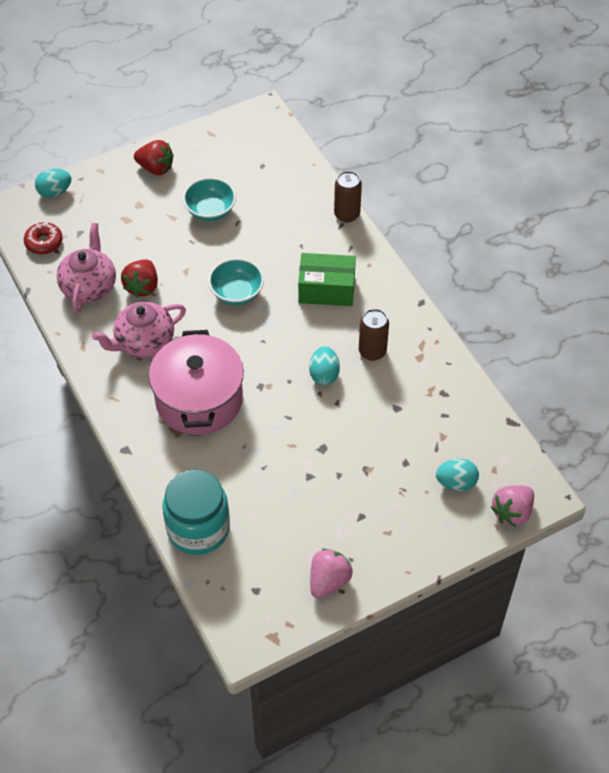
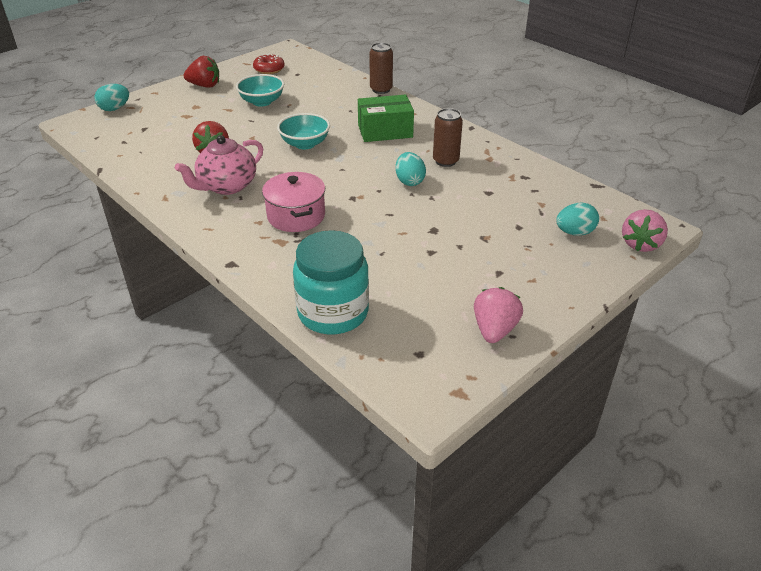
camera: 15 degrees left, 15 degrees down
red donut [24,222,63,254] -> red donut moved to [253,53,285,74]
pink teapot [56,223,116,312] -> none
pink pot [149,330,244,435] -> pink pot [262,172,325,232], size x0.65

